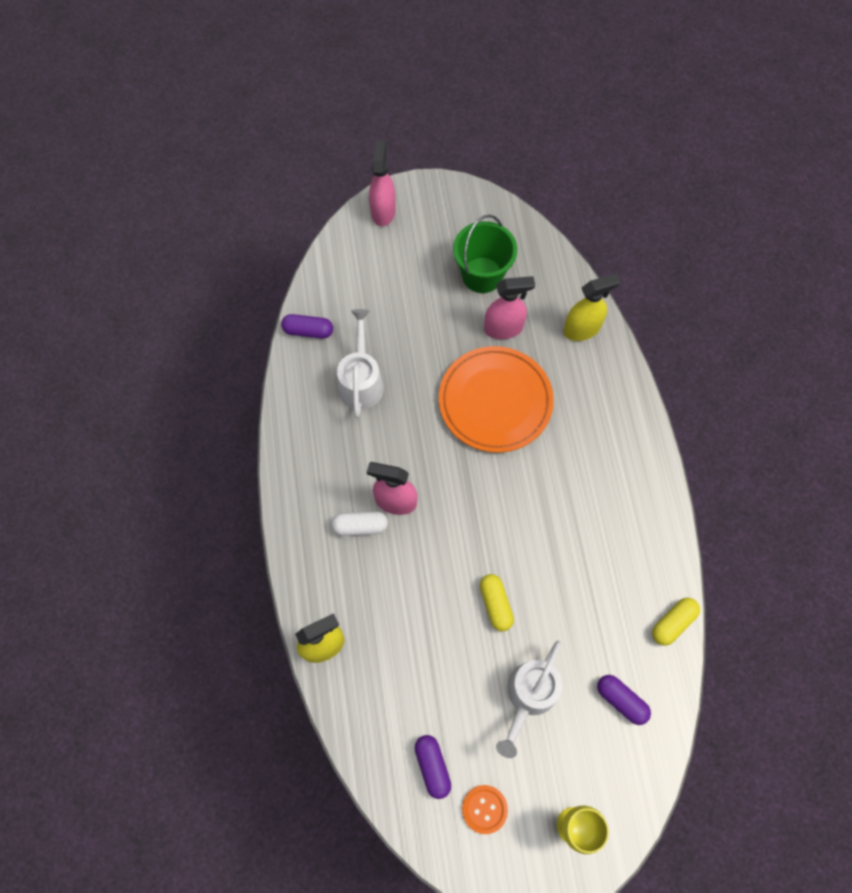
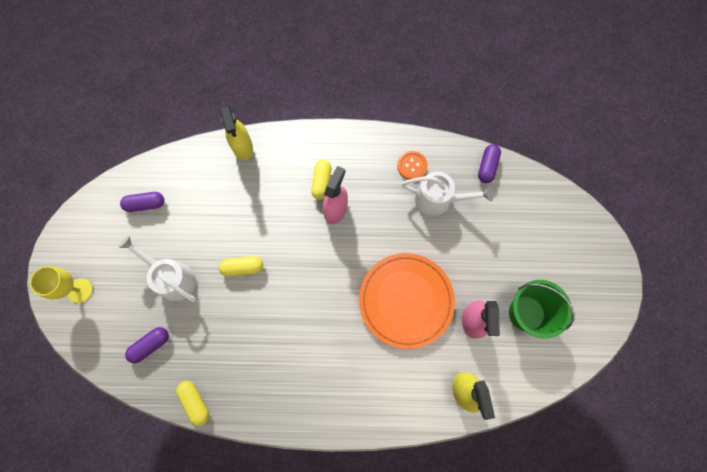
camera: 100 degrees right, 5 degrees up
white capsule [331,511,388,536] -> yellow capsule [311,160,331,200]
pink spray bottle [369,140,396,226] -> none
orange button [462,785,508,834] -> orange button moved to [397,151,428,180]

